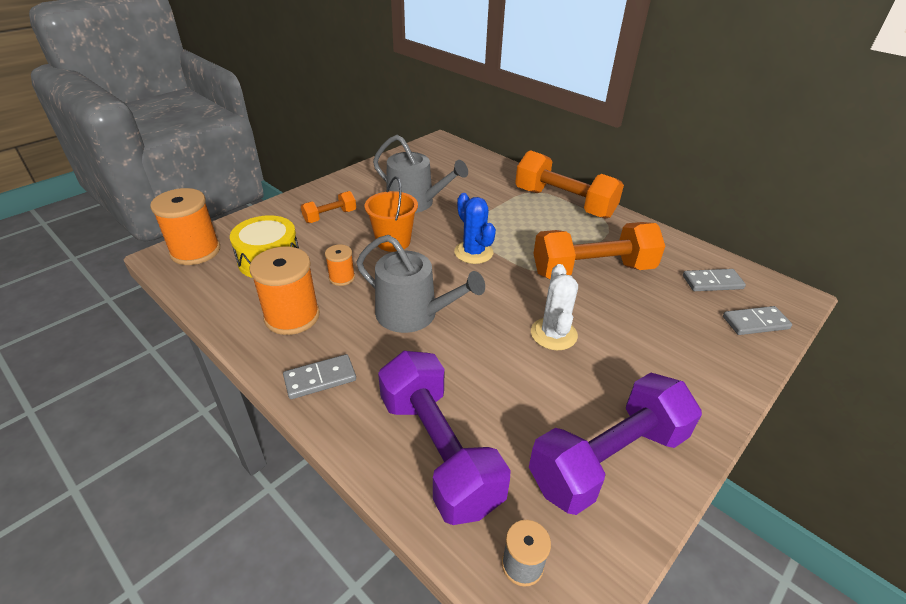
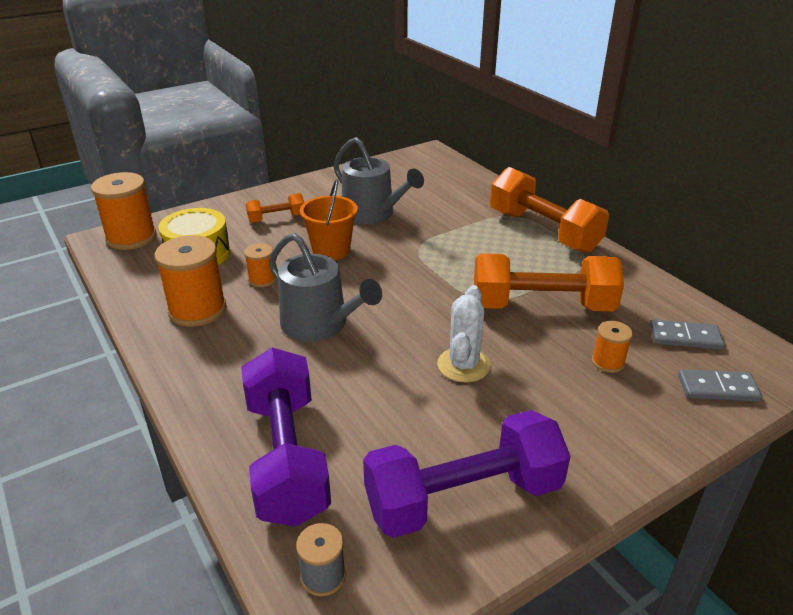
camera: 15 degrees right, 5 degrees down
grey domino [283,354,356,399] -> none
blue cactus [454,193,496,264] -> none
none -> orange spool [592,321,633,373]

